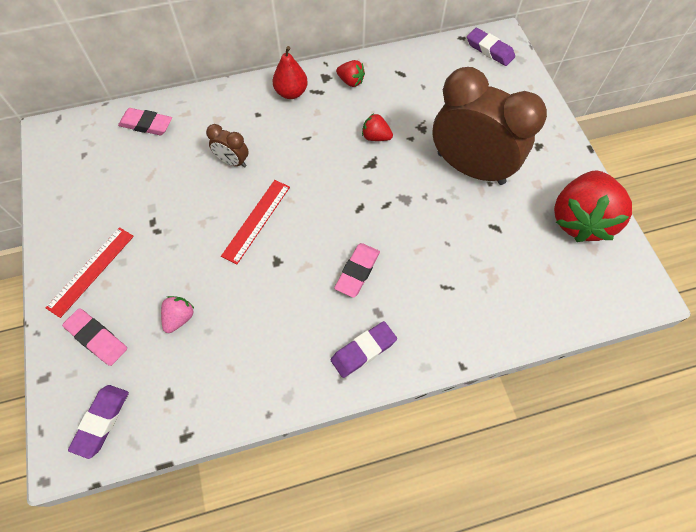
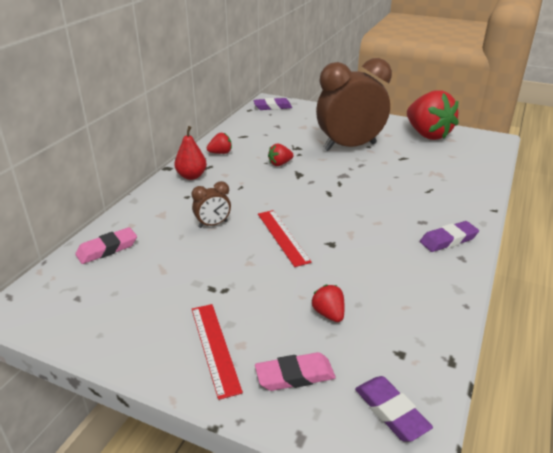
camera: 50 degrees left, 30 degrees down
pink strawberry [161,296,195,333] -> red strawberry [311,285,345,322]
purple eraser [331,321,397,378] -> purple eraser turned 60 degrees clockwise [420,221,479,252]
pink eraser [334,243,380,298] -> none

